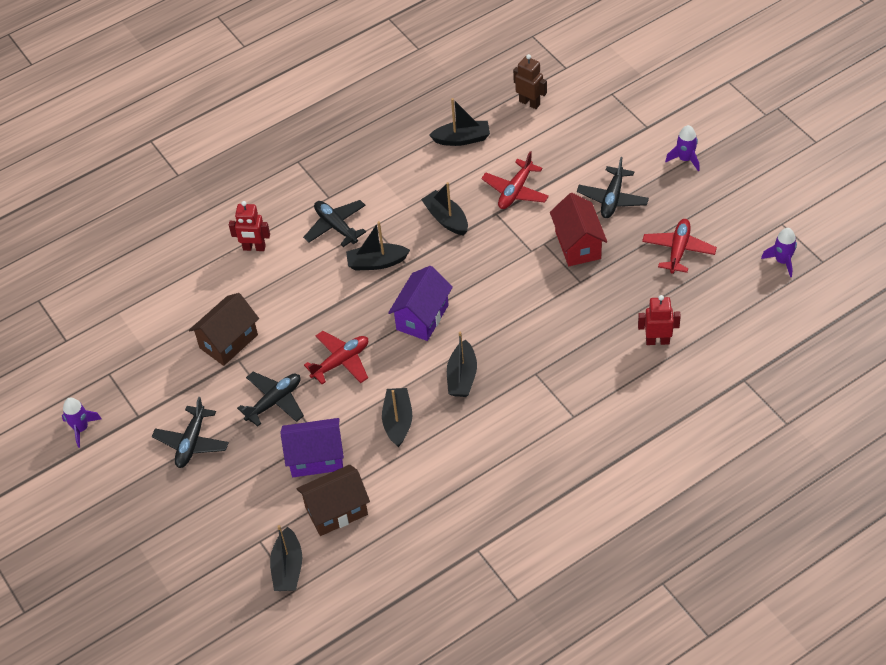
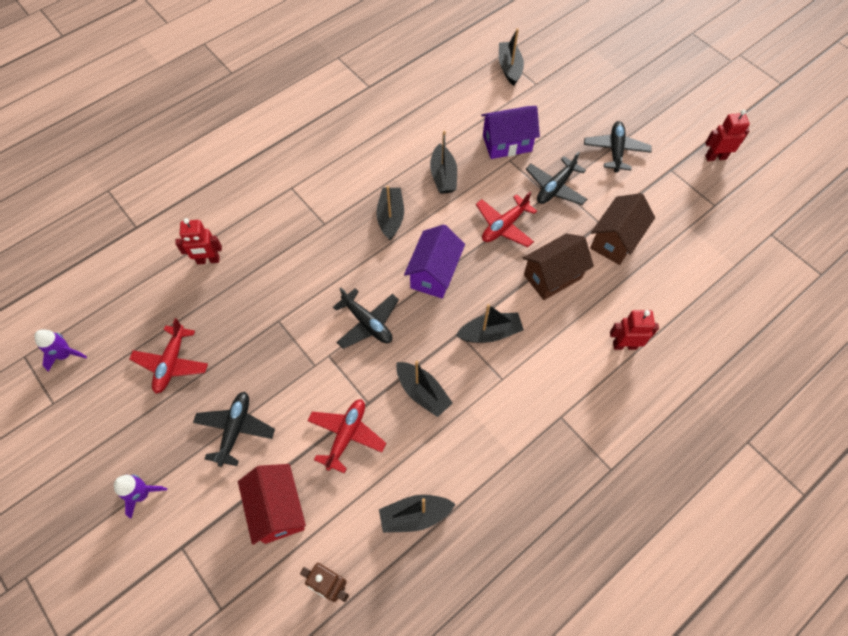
camera: 170 degrees right, 10 degrees up
purple rocket [62,398,102,448] -> red robot [705,110,750,161]
brown house [296,465,370,536] -> brown house moved to [523,233,594,300]
black plane [303,200,366,247] -> black plane moved to [333,288,399,349]
red house [550,193,607,266] -> red house moved to [238,464,306,545]

